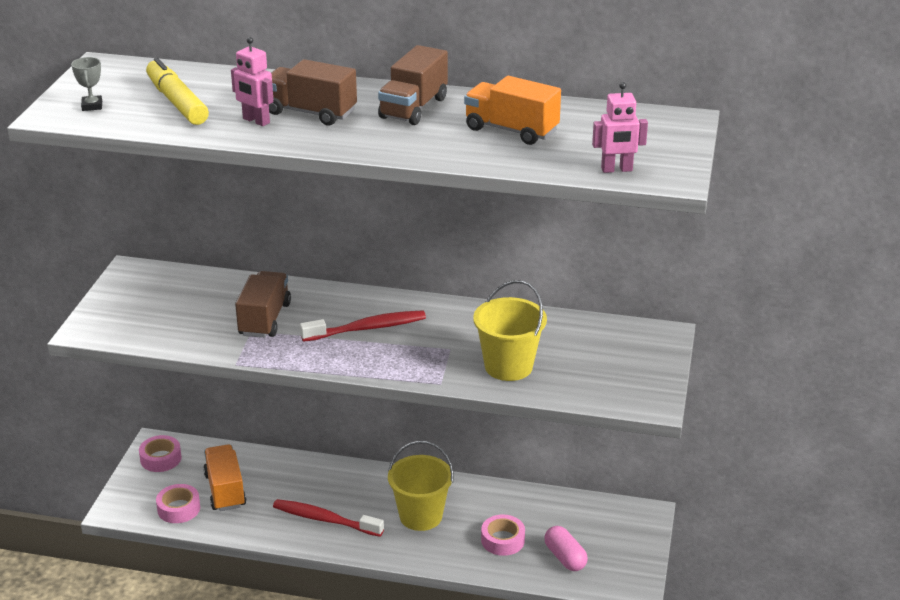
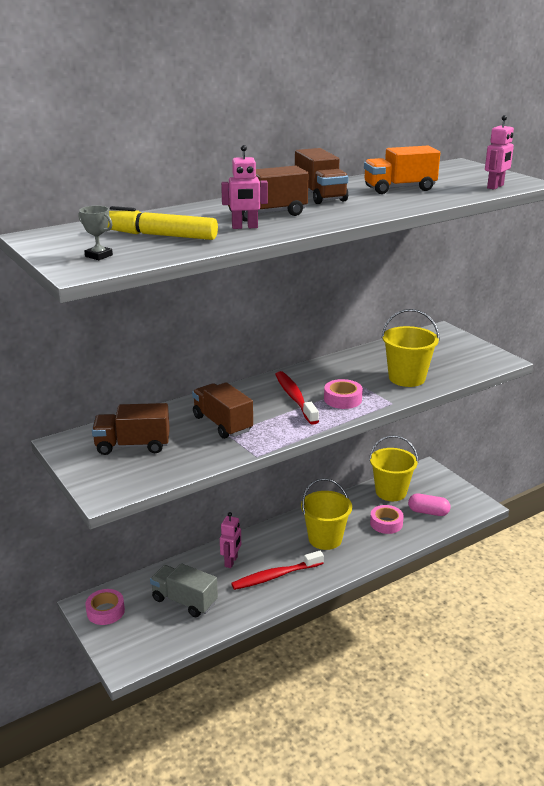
camera: 45 degrees left, 5 degrees down
pink tape [156,484,200,523] -> pink tape moved to [324,379,363,409]
orange truck [203,444,246,511] -> grey truck [150,563,218,617]
red toothbrush [300,310,426,342] -> red toothbrush turned 45 degrees counterclockwise [275,371,319,425]
none -> brown truck [92,403,170,455]
none -> pink robot [220,512,241,568]
none -> yellow bucket [369,435,418,501]

